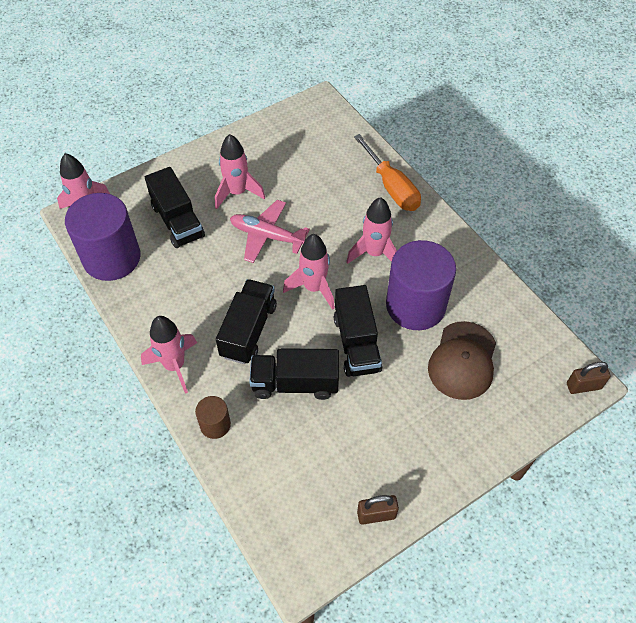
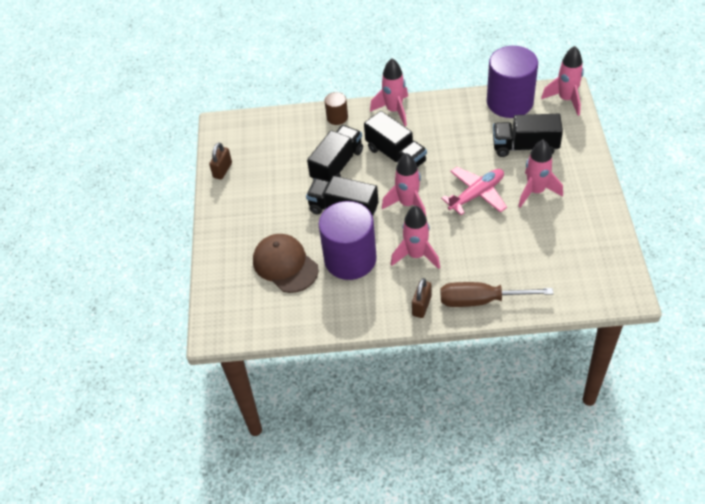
camera: 125 degrees right, 5 degrees down
orange screwdriver [354,134,421,211] -> brown screwdriver [441,282,554,307]
brown padlock [567,362,611,394] -> brown padlock moved to [412,278,431,318]

